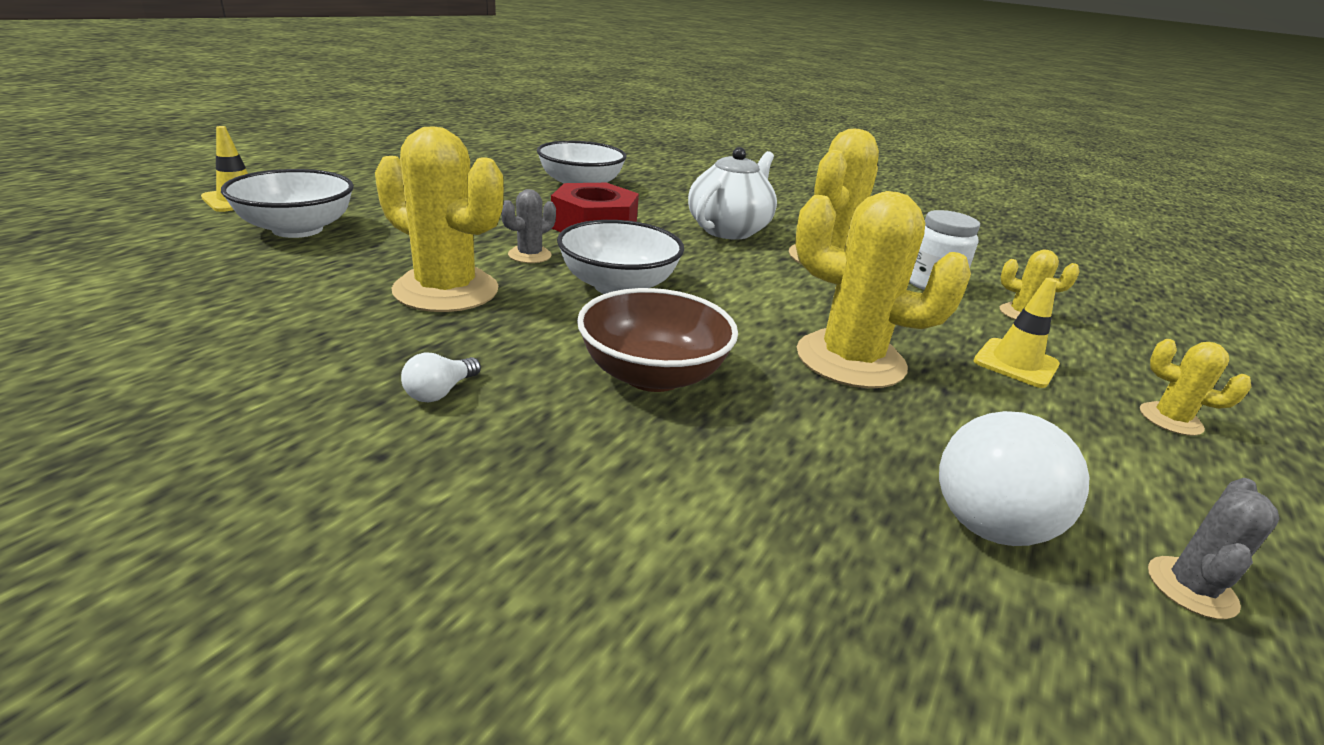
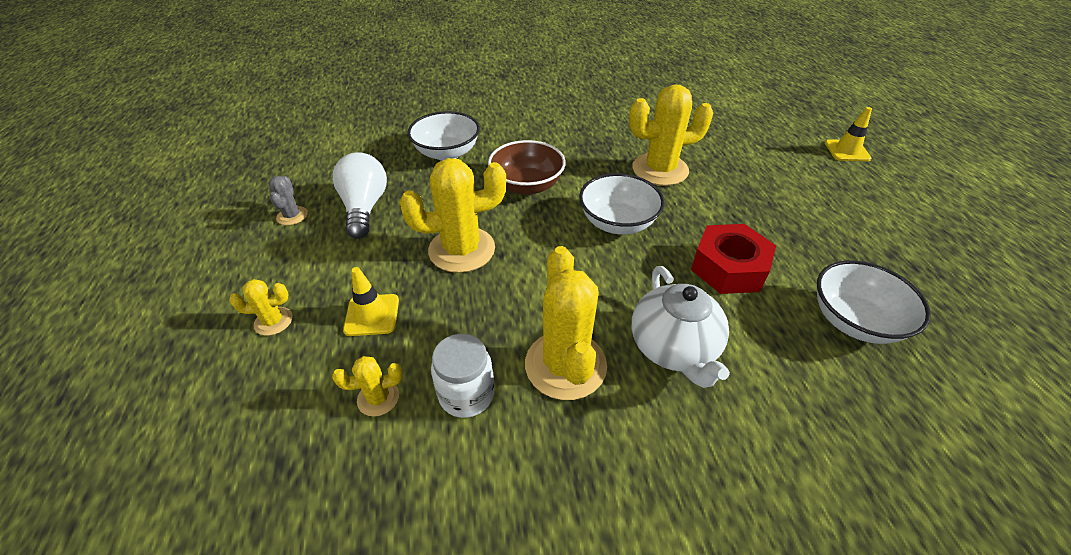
camera: 140 degrees right, 15 degrees up
white bowl [221,169,354,238] -> white bowl moved to [407,111,480,161]
white light bulb [401,353,481,402] -> none
grey cactus [501,189,556,263] -> none

